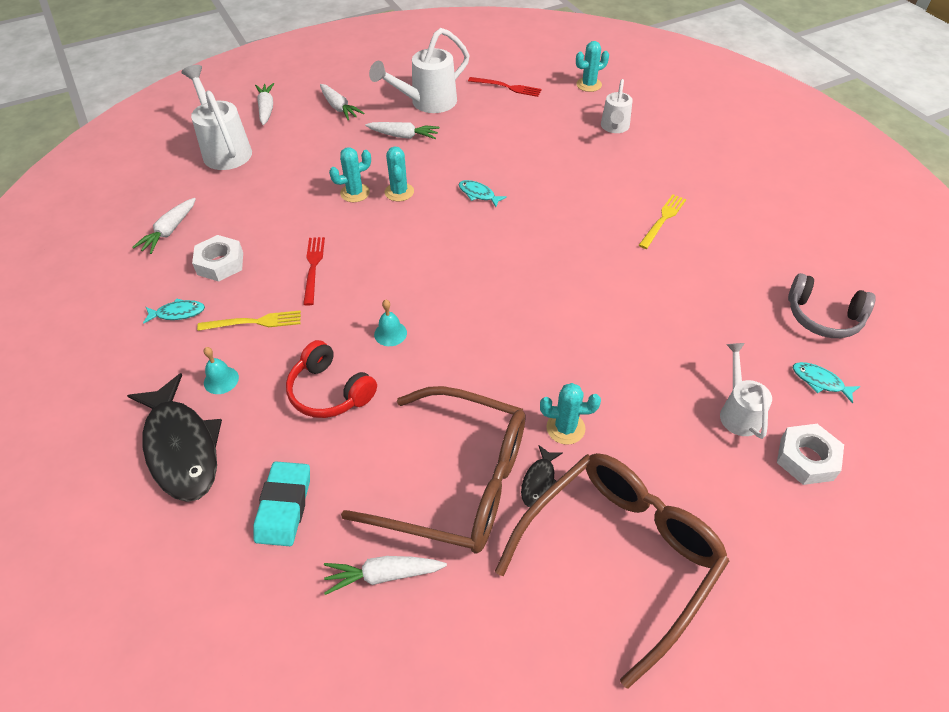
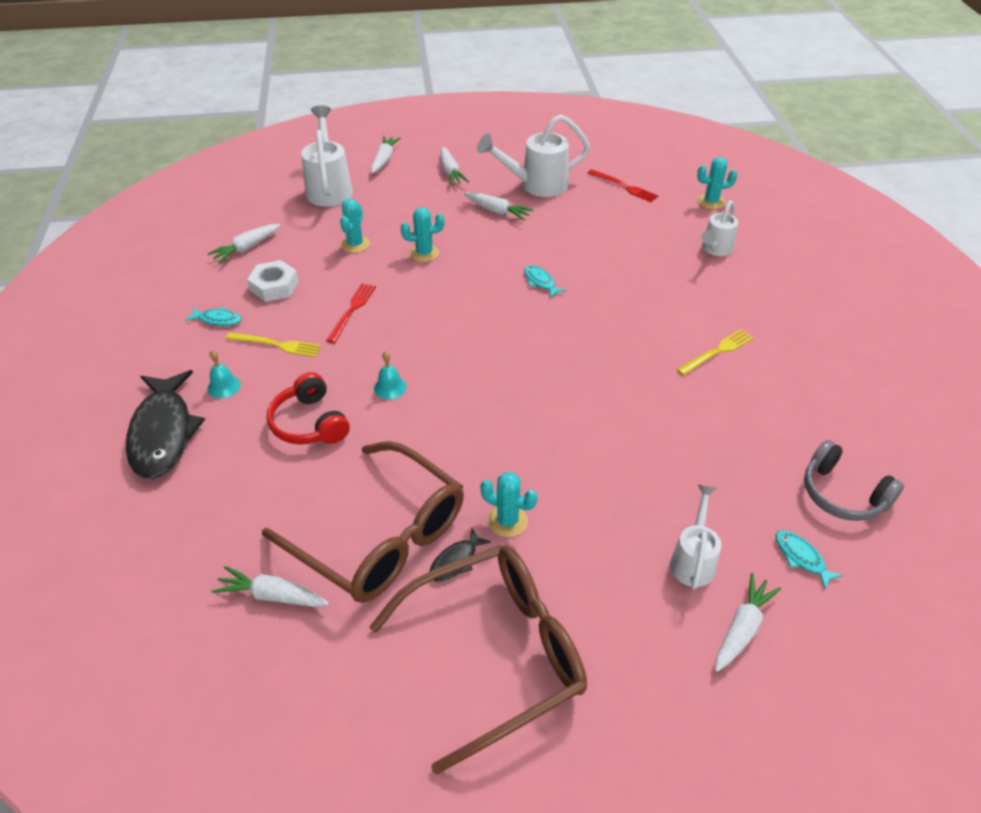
camera: 20 degrees right, 5 degrees down
turquoise eraser [253,461,310,546] -> none
turquoise cactus [385,146,414,201] -> turquoise cactus moved to [340,199,370,253]
white nut [777,424,844,485] -> white carrot [715,573,781,672]

